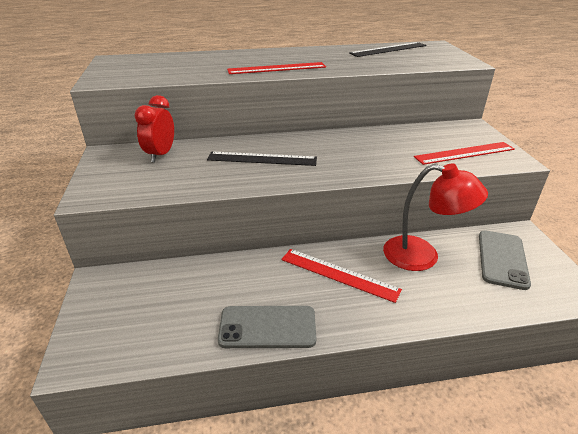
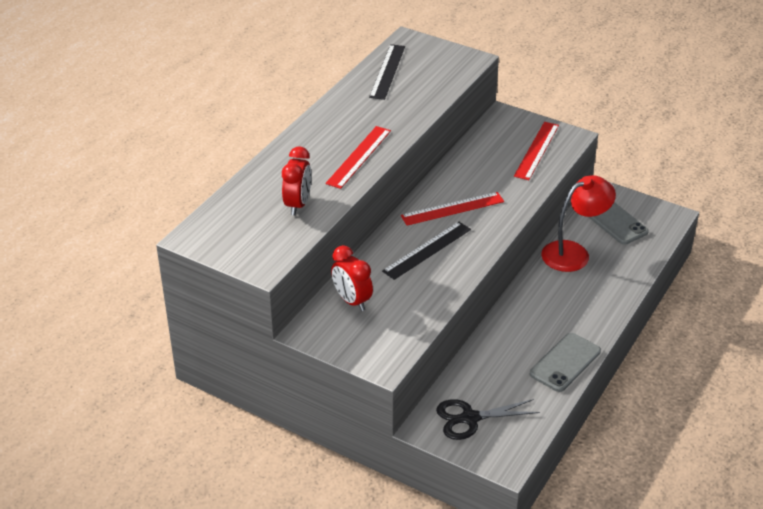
camera: 50 degrees left, 5 degrees up
red ruler [281,249,402,303] -> red ruler moved to [401,192,504,226]
none -> red clock [282,146,311,215]
none -> black scissors [436,399,540,440]

